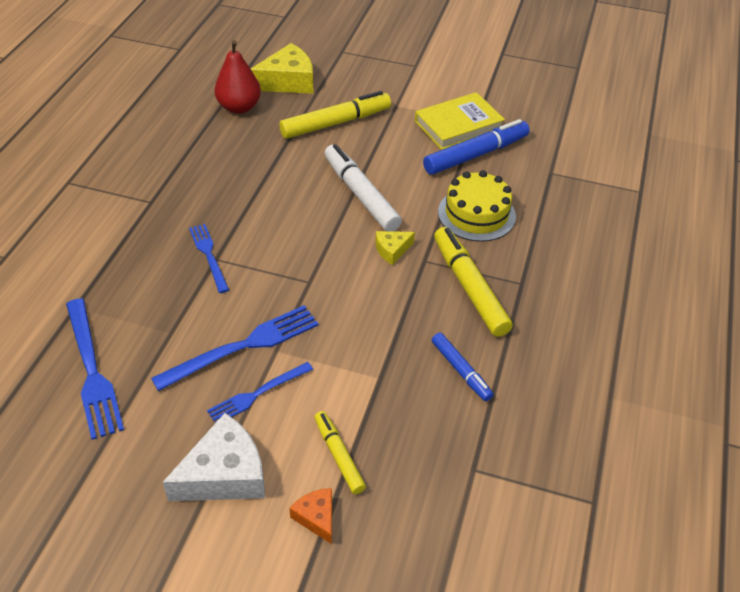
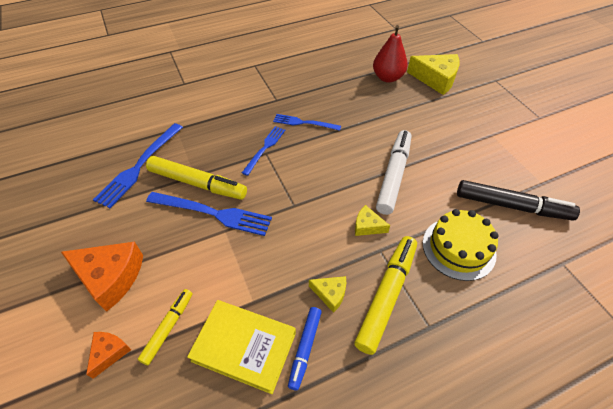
camera: 50 degrees right, 5 degrees up
white cheese [163,413,265,501] -> orange cheese [61,242,143,312]
blue fork [207,362,313,423] -> blue fork moved to [273,114,341,131]
yellow marker [279,91,391,139] -> yellow marker moved to [146,156,247,200]
yellow book [415,92,505,150] -> yellow book moved to [187,300,296,394]
blue marker [423,119,530,175] -> black marker [457,180,580,220]
none -> yellow cheese [309,276,346,313]

